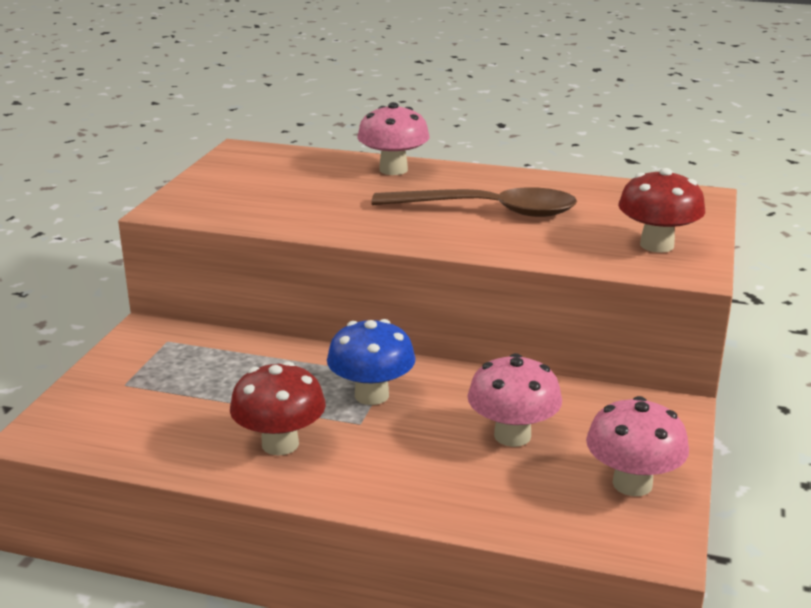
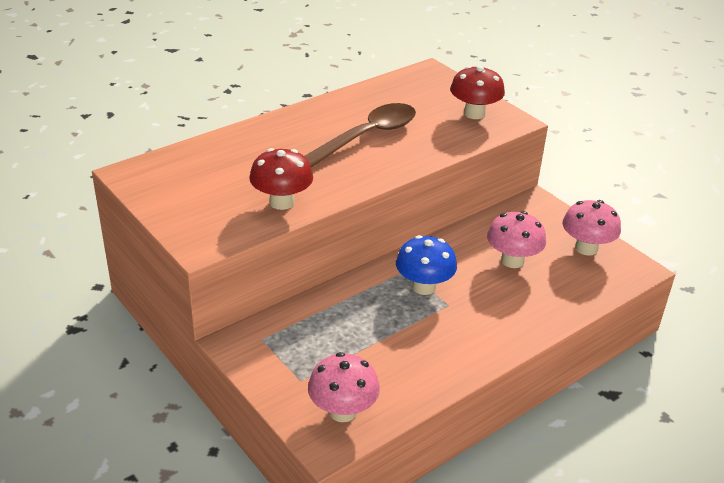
camera: 55 degrees left, 10 degrees up
red mushroom [230,361,326,455] -> red mushroom moved to [249,148,313,210]
pink mushroom [357,102,429,175] -> pink mushroom moved to [308,352,380,422]

